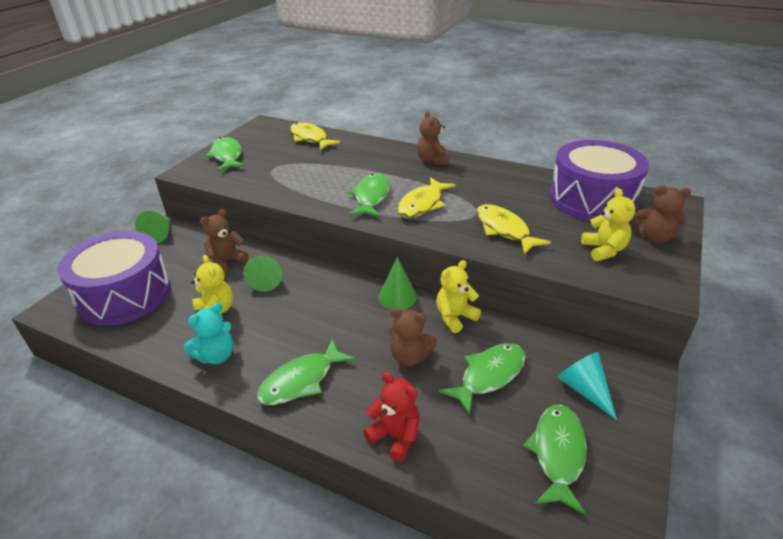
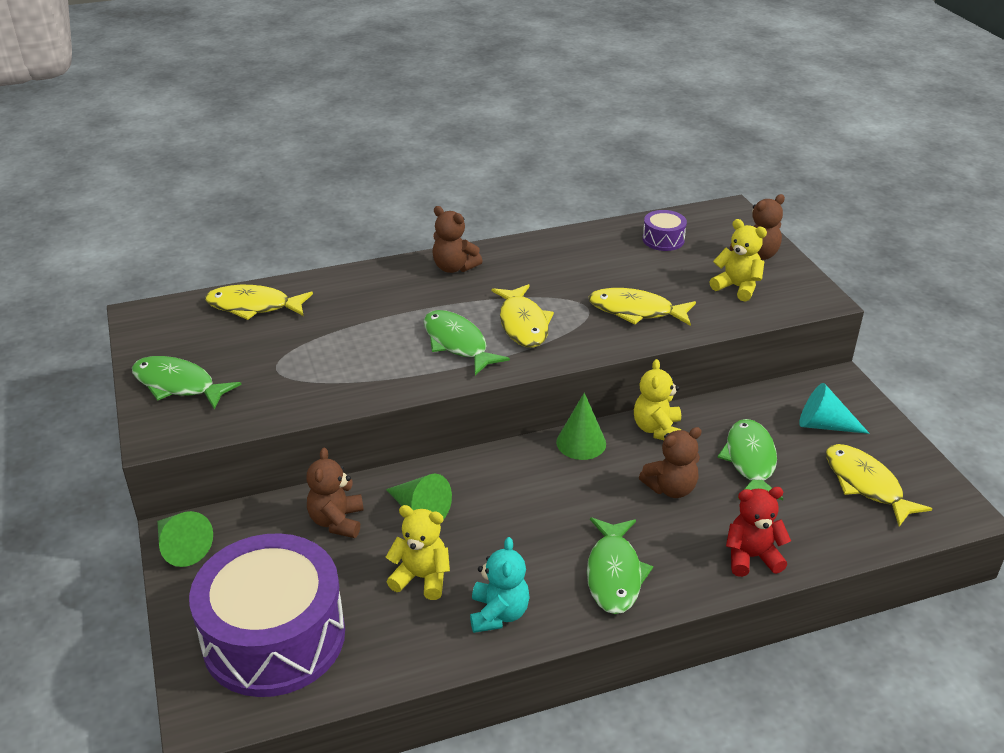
camera: 45 degrees left, 0 degrees up
green fish [523,405,587,515] -> yellow fish [826,444,932,527]
purple drum [549,140,649,221] -> purple drum [643,210,687,251], size x0.42

